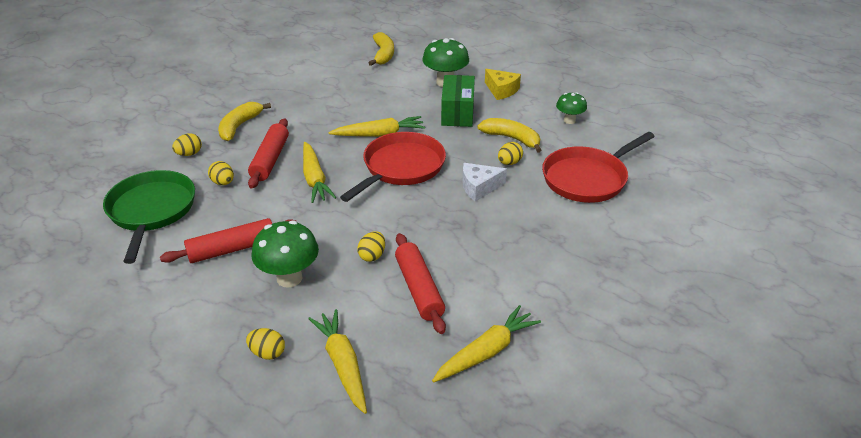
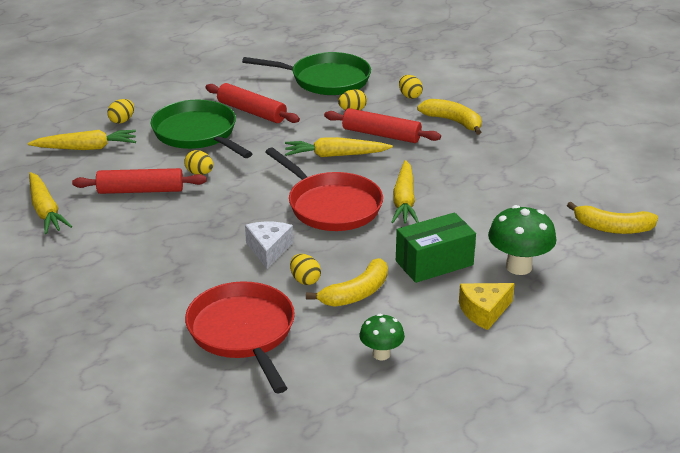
camera: 105 degrees right, 5 degrees down
red rolling pin [160,218,297,263] -> red rolling pin turned 45 degrees counterclockwise [205,83,300,123]
green mushroom [252,221,319,288] -> green pan [151,100,253,158]
green box [441,75,475,127] -> green box turned 45 degrees counterclockwise [396,212,476,283]

